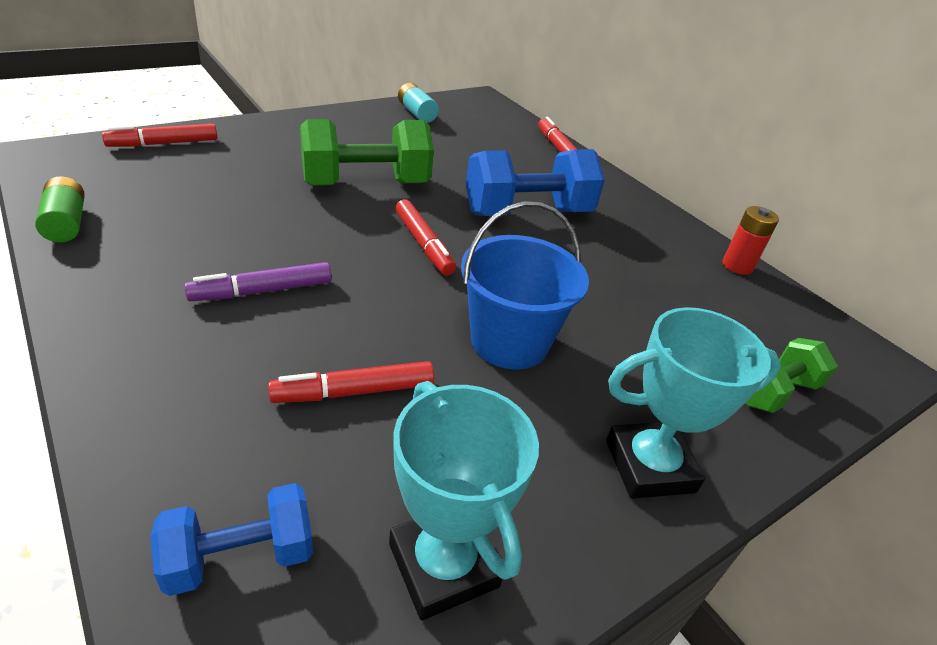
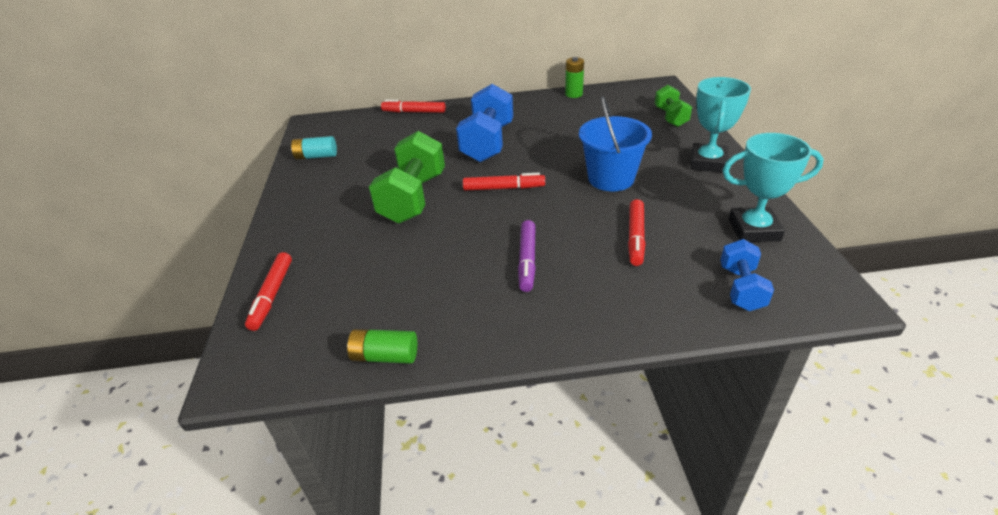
camera: 55 degrees left, 0 degrees up
red battery [723,206,779,275] -> green battery [565,57,584,98]

